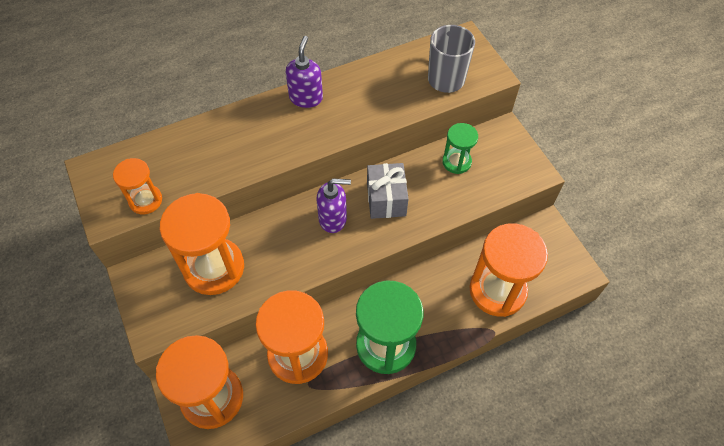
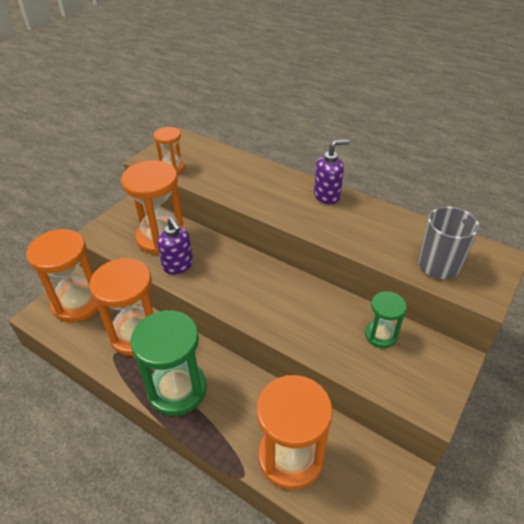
camera: 60 degrees right, 15 degrees down
purple soap dispenser [316,179,351,233] -> purple soap dispenser moved to [157,217,193,274]
grey gift [367,163,409,219] -> none

